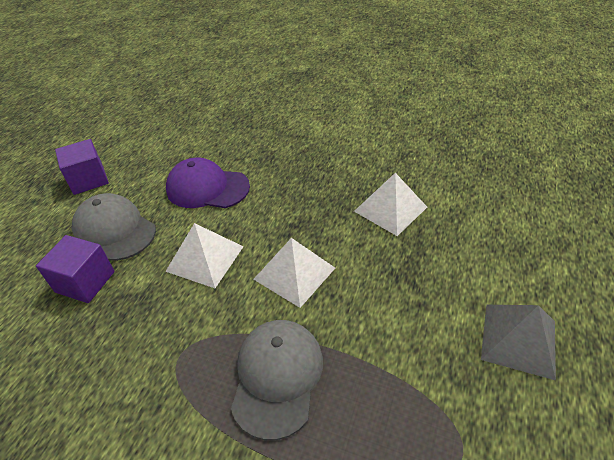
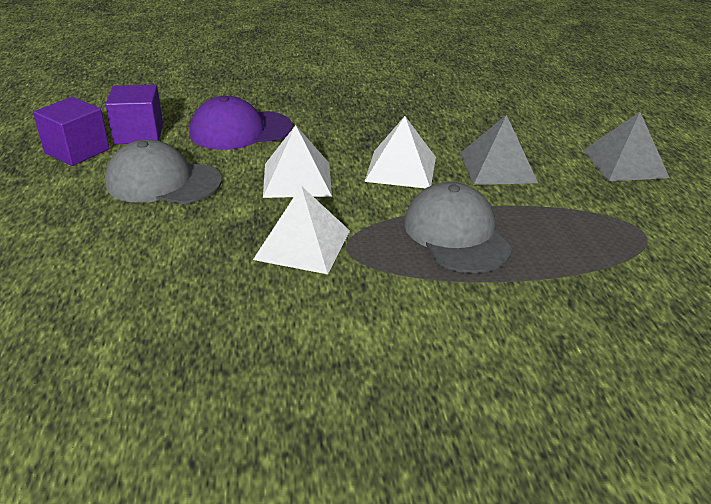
camera: 30 degrees left, 10 degrees down
purple cube [36,235,115,303] -> purple cube moved to [105,85,163,144]
white pyramid [354,173,427,236] -> white pyramid moved to [253,186,350,274]
none -> grey pyramid [460,115,538,185]

